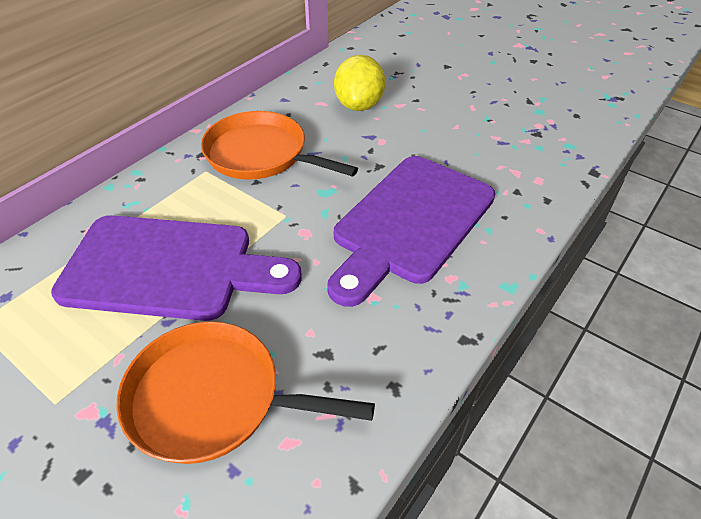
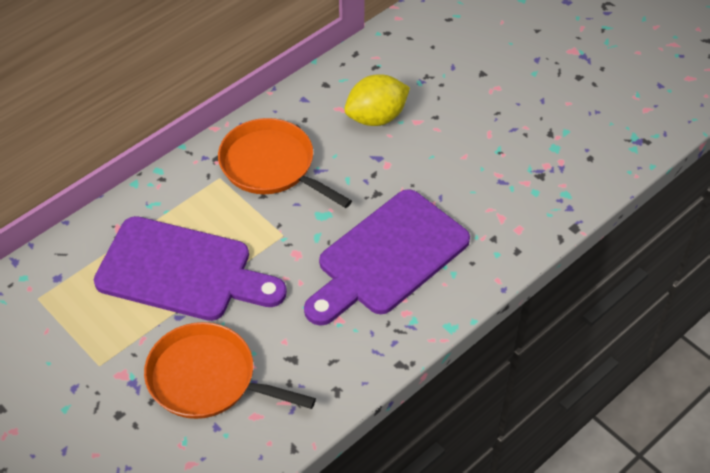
camera: 10 degrees right, 5 degrees up
yellow lemon [334,55,385,111] -> yellow lemon turned 45 degrees clockwise [344,74,410,126]

